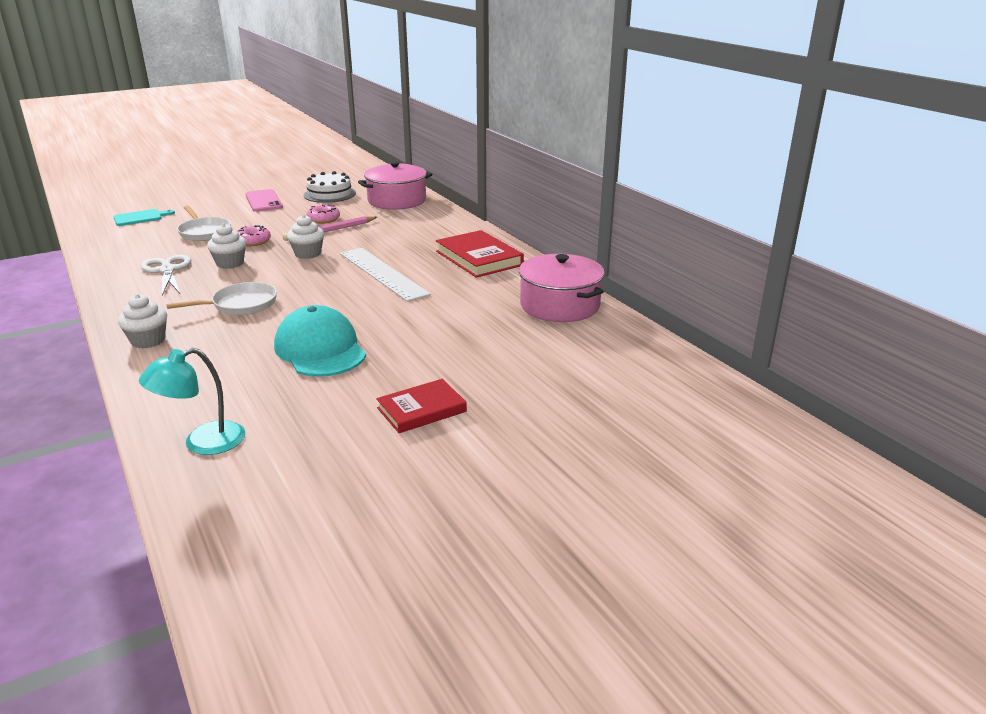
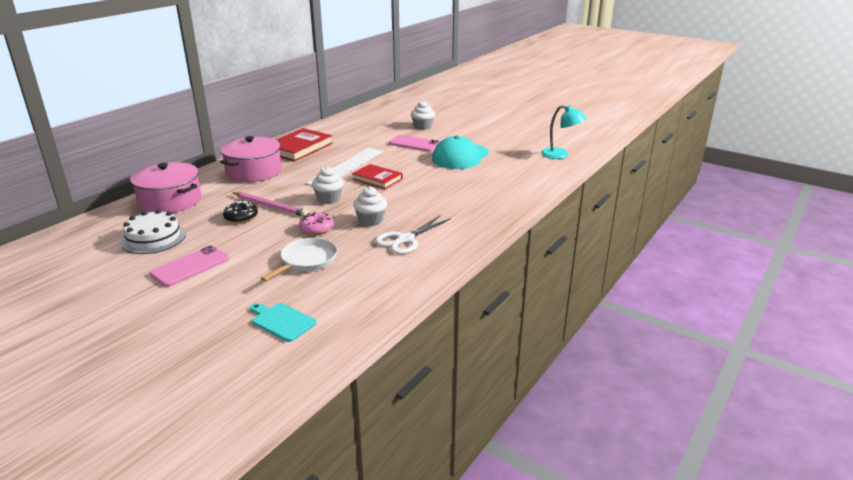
camera: 115 degrees left, 0 degrees up
white cupcake [118,294,167,349] -> white cupcake moved to [411,100,435,130]
white pan [166,282,277,315] -> none
pink donut [306,204,340,224] -> black donut [223,201,258,223]
red book [376,379,467,433] -> red book moved to [352,164,403,189]
pink pot [519,254,605,322] -> pink pot moved to [220,136,282,182]
none -> pink phone [389,135,440,152]

